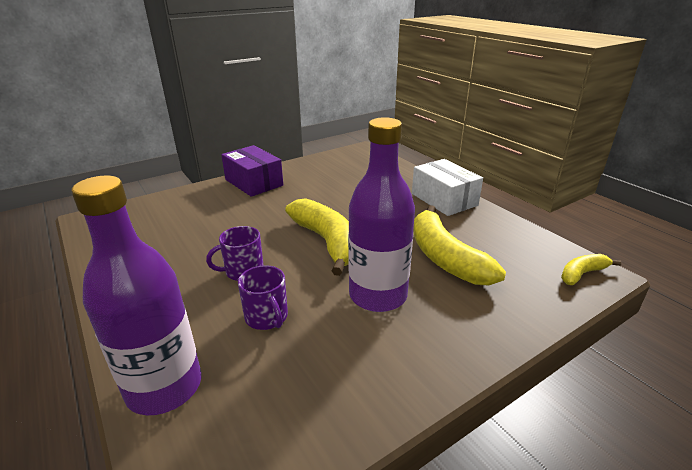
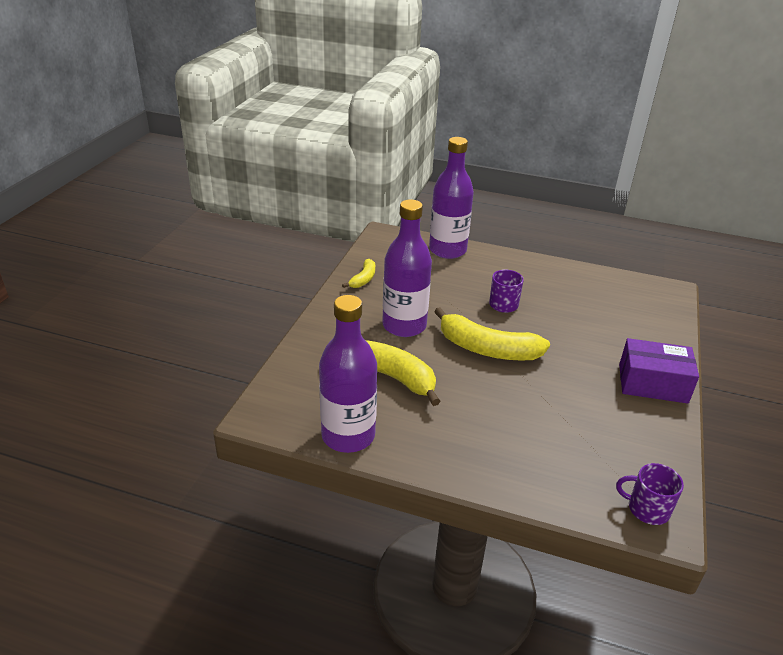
camera: 140 degrees right, 5 degrees up
purple mug [238,265,288,330] -> purple mug moved to [616,463,684,525]
white box [412,159,483,216] -> none
yellow banana [561,254,621,285] -> yellow banana moved to [342,259,375,288]
none -> purple bottle [319,295,377,453]

